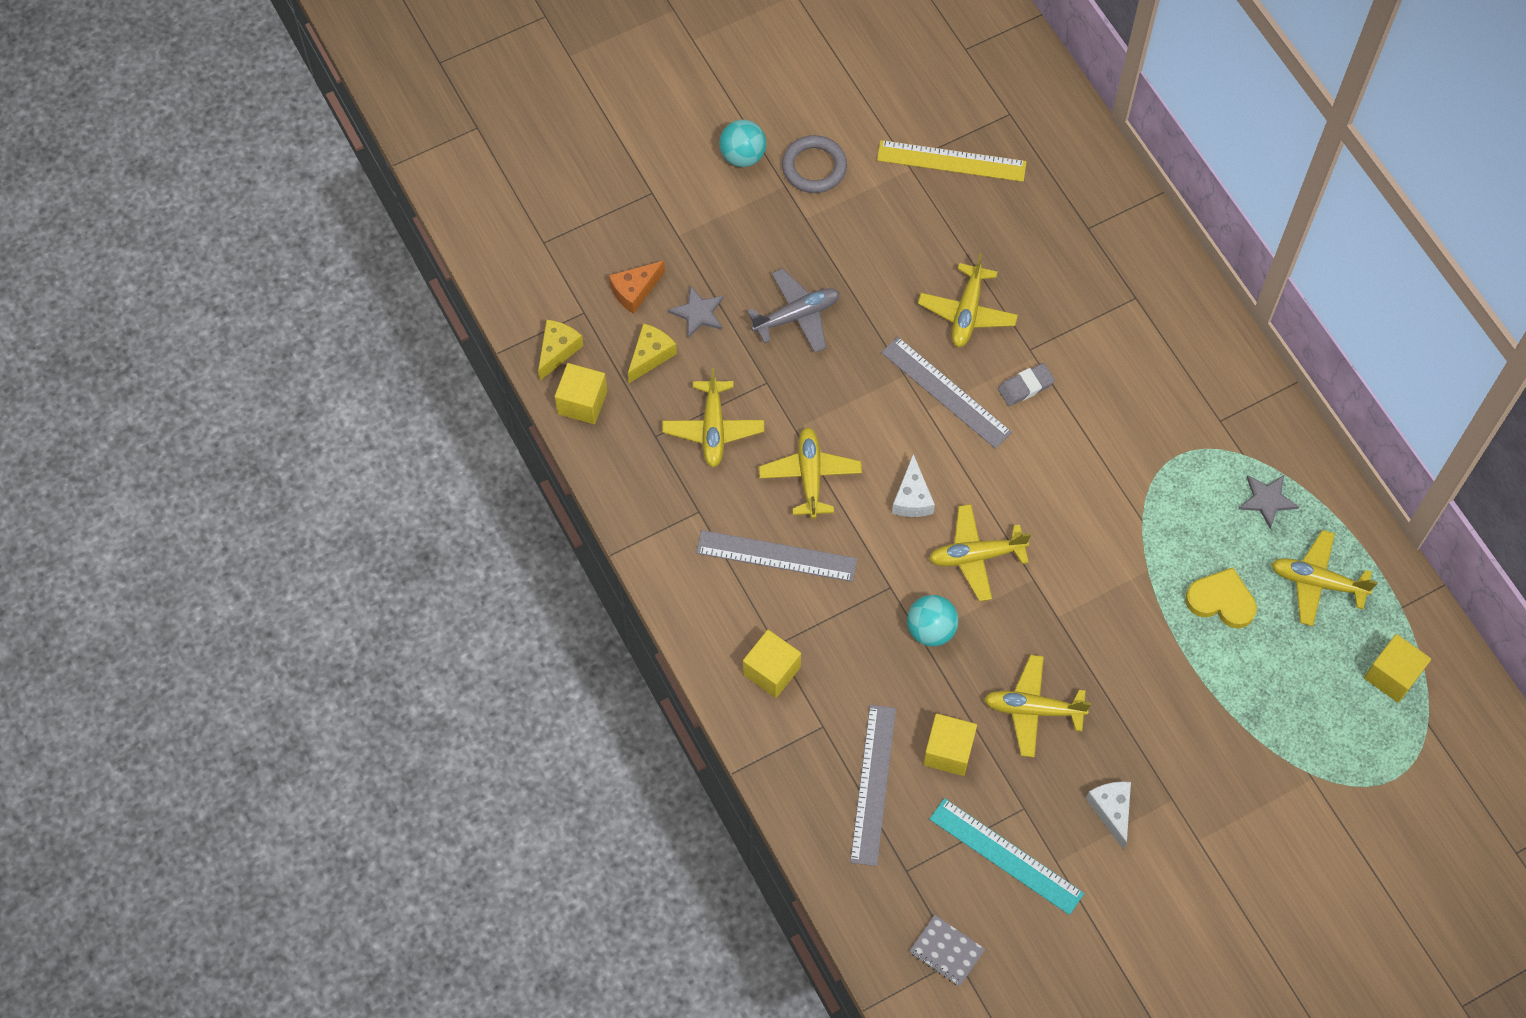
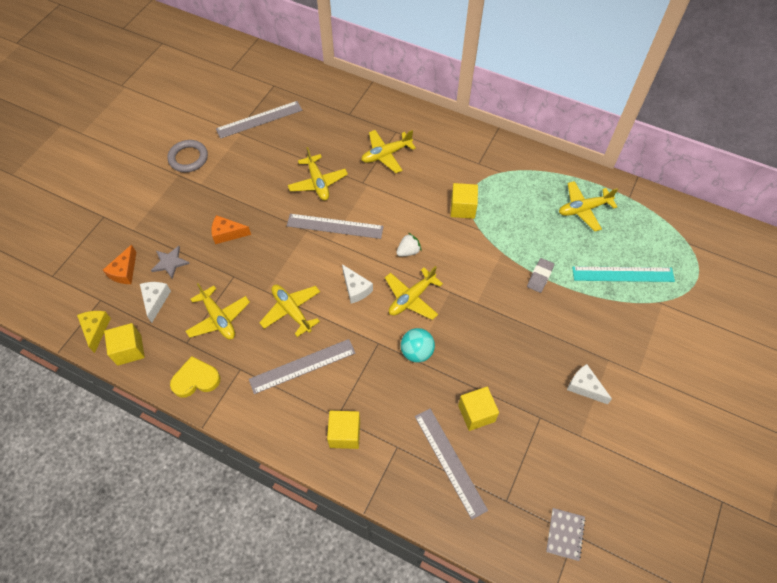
camera: 35 degrees left, 5 degrees down
yellow cheese [628,323,677,383] -> white cheese [140,282,171,323]
turquoise ball [719,120,766,167] -> none
grey plane [747,268,840,353] -> orange cheese [211,215,251,244]
yellow ruler [877,140,1027,182] -> grey ruler [216,101,302,139]
grey notebook [909,915,985,986] -> grey notebook turned 75 degrees counterclockwise [546,508,586,561]
turquoise ruler [929,798,1084,915] -> turquoise ruler moved to [572,266,675,282]
yellow plane [984,655,1091,757] -> yellow plane moved to [361,130,416,173]
grey eraser [998,363,1055,406] -> grey eraser moved to [527,258,554,293]
yellow heart [1185,567,1257,628] -> yellow heart moved to [170,356,220,398]
grey star [1238,475,1299,529] -> none
yellow cube [1364,634,1431,703] -> yellow cube moved to [450,183,478,219]
none -> white strawberry [396,233,421,257]

